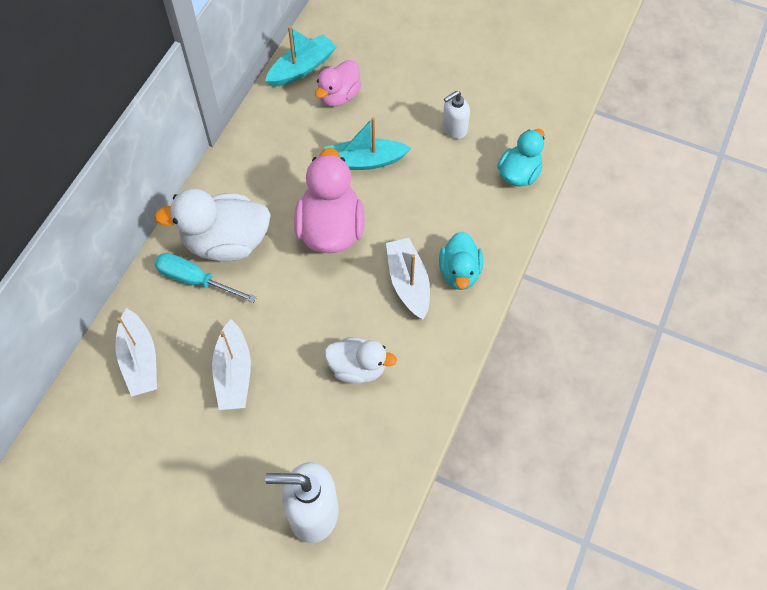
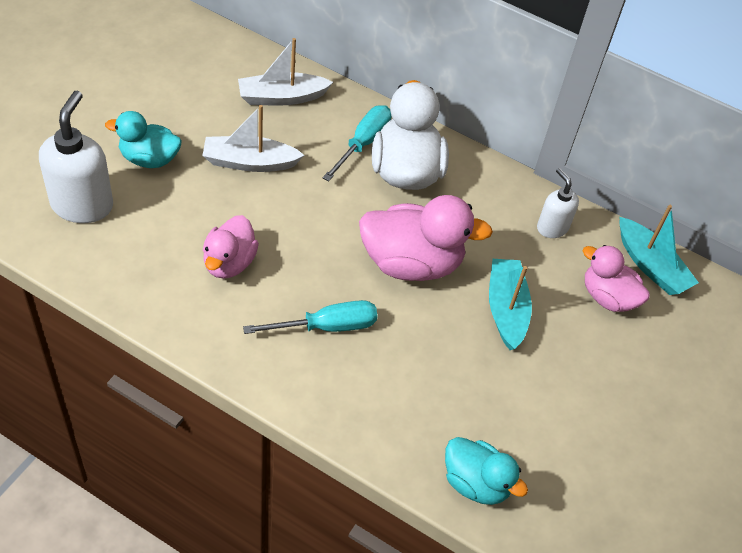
camera: 90 degrees right, 10 degrees down
white duck [324,337,397,384] -> pink duck [203,215,259,279]
white boat [386,238,430,320] -> turquoise screwdriver [243,300,378,334]
turquoise duck [439,231,483,290] -> turquoise duck moved to [105,111,181,168]
white soap dispenser [442,91,470,139] -> white soap dispenser moved to [537,168,579,238]

